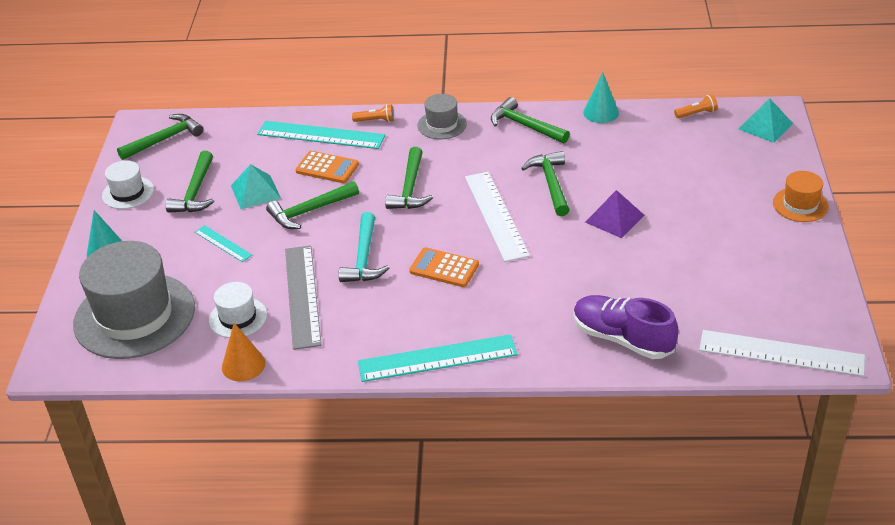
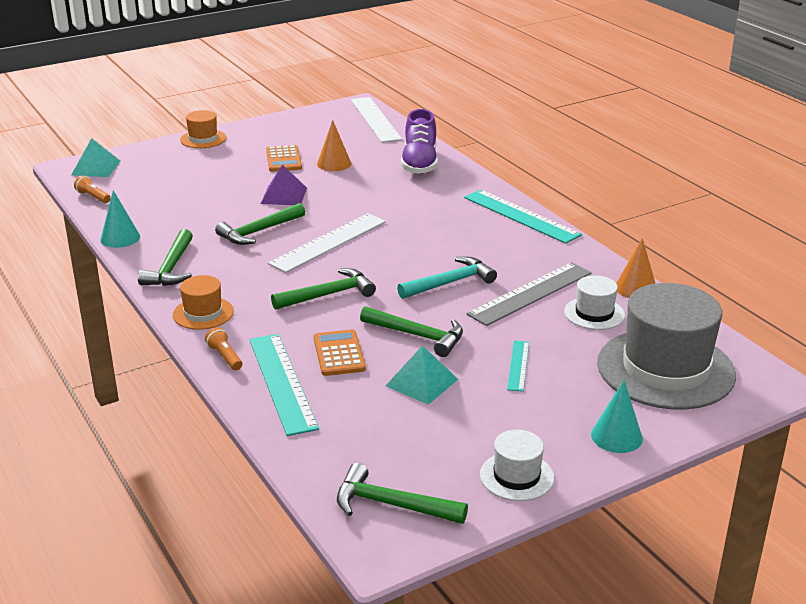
camera: 125 degrees left, 10 degrees down
green hammer [166,151,214,213] -> none
orange calculator [409,247,479,287] -> orange calculator moved to [266,145,302,172]
grey hat [418,94,467,139] -> orange hat [173,275,234,330]
none -> orange cone [317,120,351,171]

